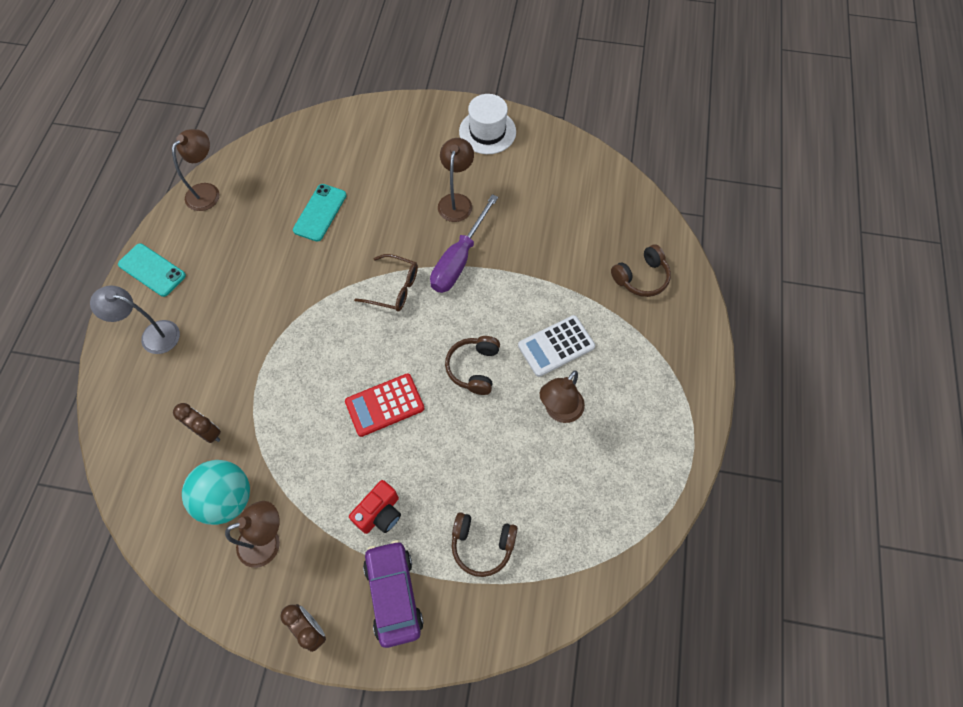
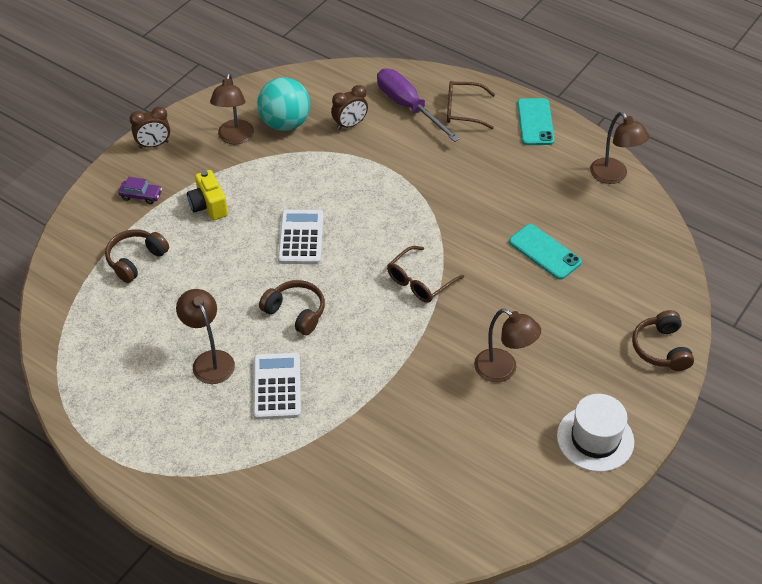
camera: 115 degrees right, 15 degrees down
grey lamp [90,285,180,354] -> brown glasses [447,81,495,129]
turquoise phone [118,243,186,297] -> turquoise phone turned 60 degrees counterclockwise [517,98,555,145]
red calculator [345,374,425,437] -> white calculator [278,210,324,264]
red camera [349,480,401,534] -> yellow camera [187,170,228,220]
purple car [363,540,423,648] -> purple car [118,177,162,204], size x0.51
purple screwdriver [430,194,498,293] -> purple screwdriver moved to [377,68,460,142]
brown headphones [611,244,671,297] -> brown headphones moved to [632,310,694,371]

